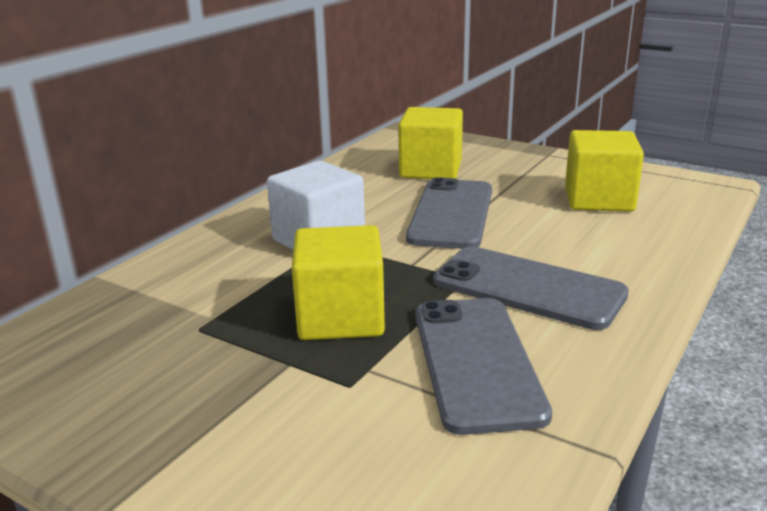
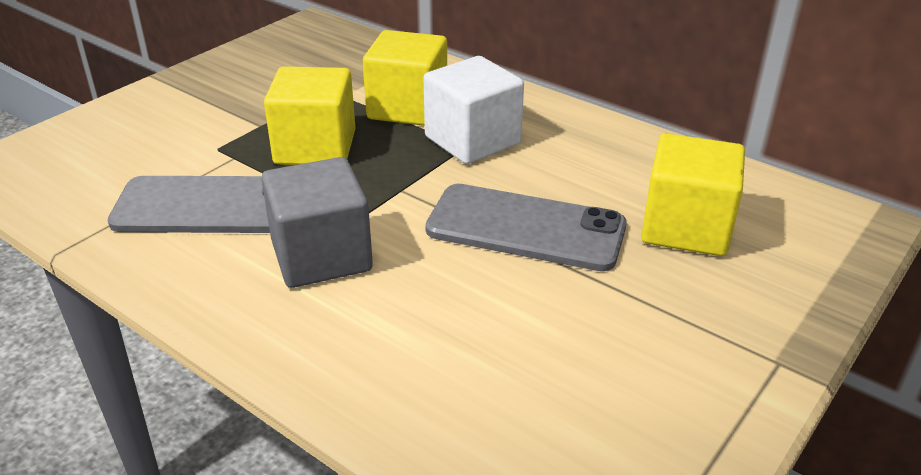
camera: 95 degrees right, 10 degrees up
grey phone [433,246,629,330] -> grey cube [261,157,373,288]
yellow cube [565,130,644,212] -> yellow cube moved to [363,30,447,126]

